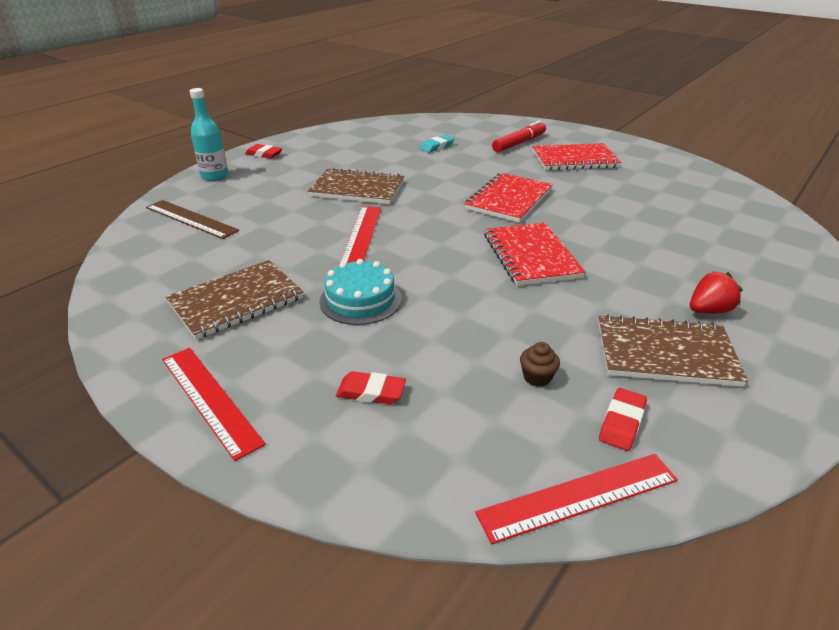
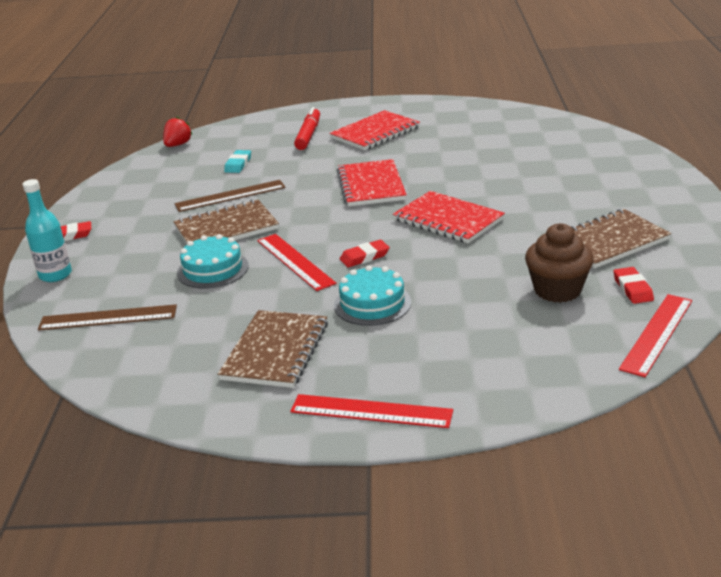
camera: 35 degrees left, 5 degrees down
red eraser [336,371,406,404] -> red eraser moved to [340,240,390,267]
brown cupcake [520,342,560,387] -> brown cupcake [525,223,594,303], size x2.11
red strawberry [690,271,743,314] -> red strawberry moved to [163,116,193,147]
none -> brown ruler [175,180,286,212]
none -> turquoise cake [177,234,249,288]

